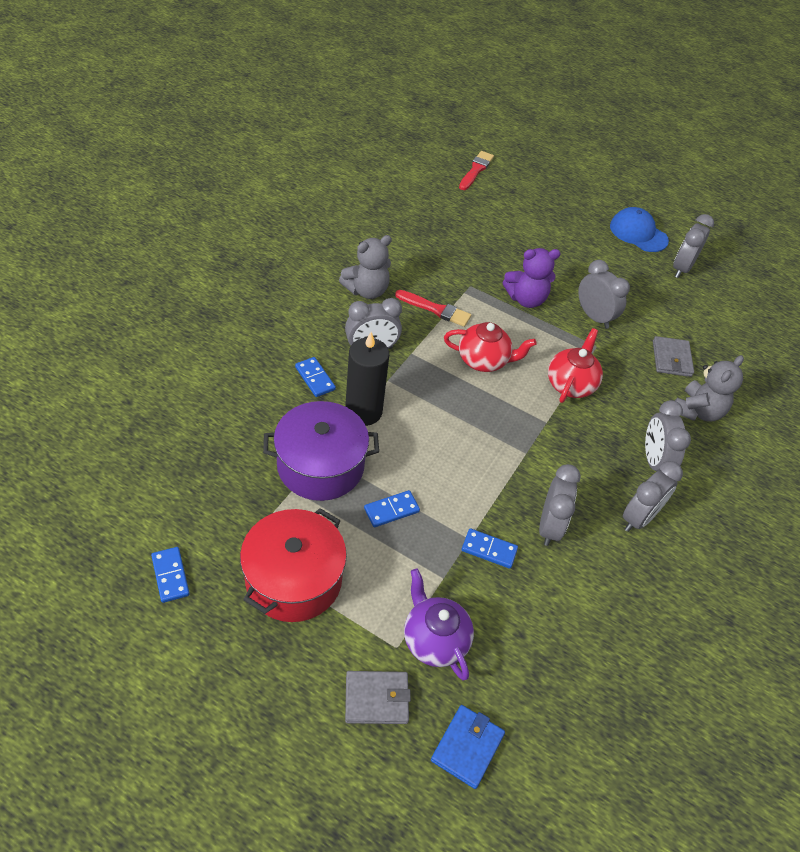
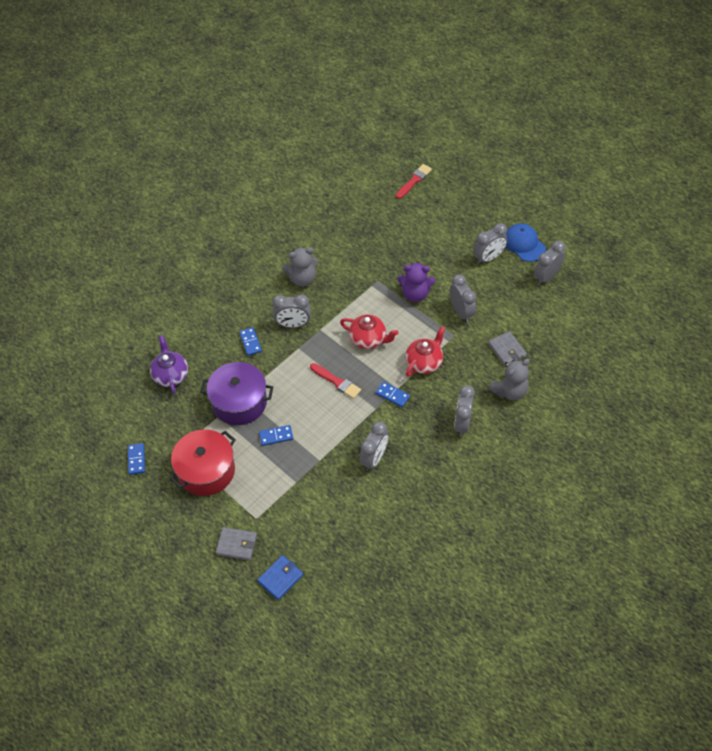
camera: 20 degrees right, 5 degrees up
black candle [345,332,389,426] -> none
red brush [395,290,471,327] -> red brush moved to [310,363,361,399]
purple teapot [404,569,474,681] -> purple teapot moved to [150,335,188,394]
blue domino [462,528,518,569] -> blue domino moved to [376,382,410,407]
grey clock [623,461,683,532] -> grey clock moved to [473,223,508,264]
grey wallet [653,336,694,377] -> grey wallet turned 45 degrees counterclockwise [488,331,527,366]

